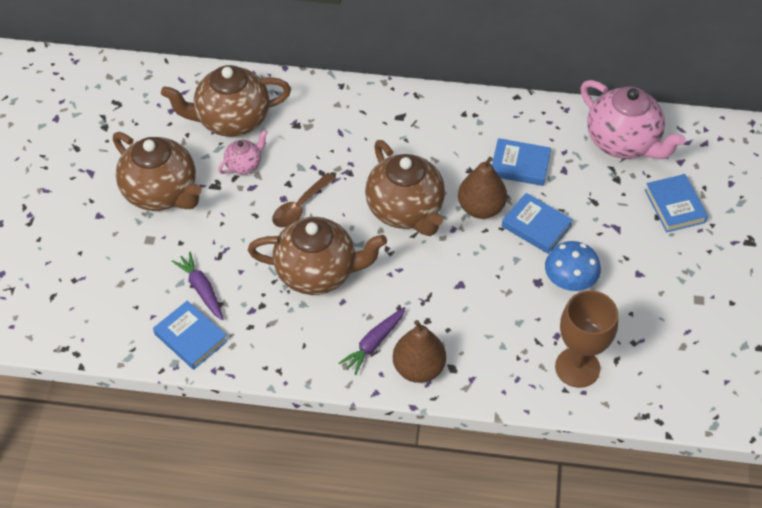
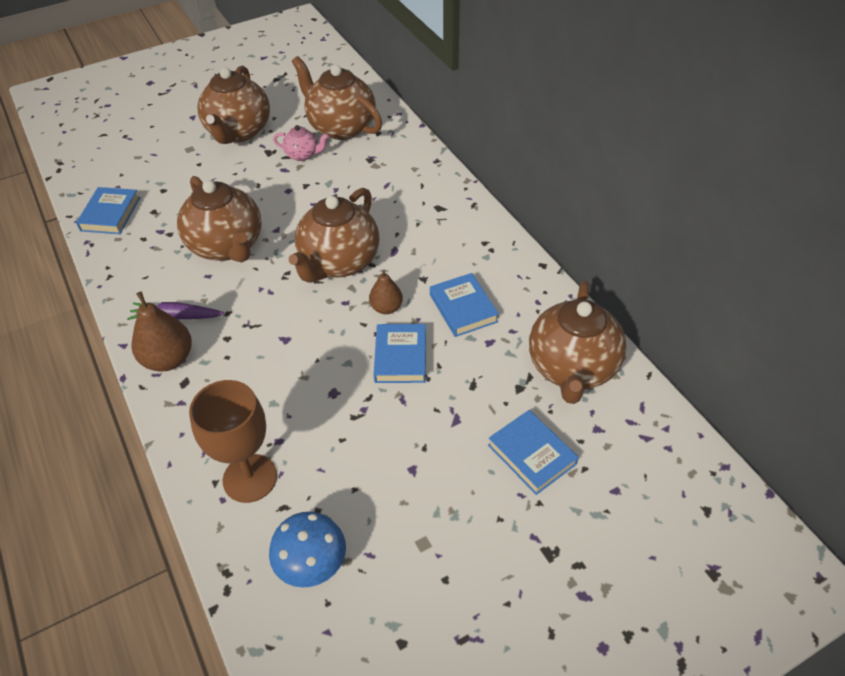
camera: 55 degrees right, 5 degrees down
purple carrot [172,252,223,320] -> none
brown spoon [272,173,336,228] -> none
brown pear [458,157,507,219] -> brown pear [369,270,403,314], size x0.62
blue mushroom [545,241,601,291] -> blue mushroom moved to [269,511,346,588]
pink teapot [581,80,686,159] -> brown teapot [529,281,626,404]
blue book [645,174,708,232] -> blue book turned 75 degrees counterclockwise [488,410,578,495]

